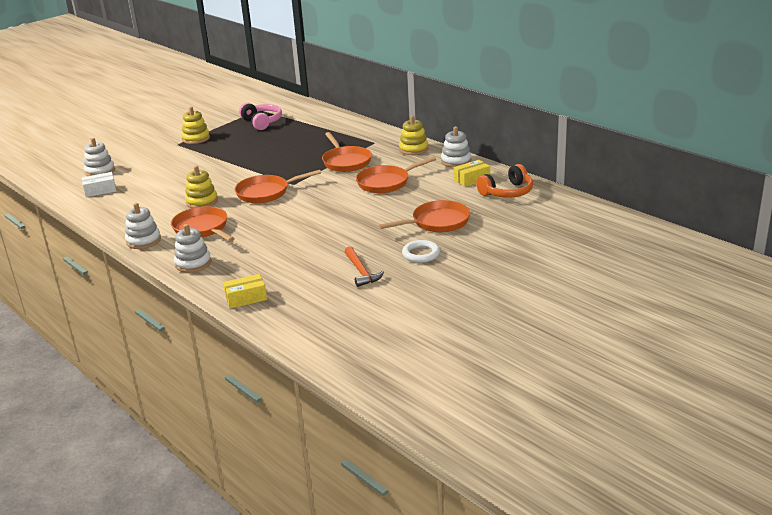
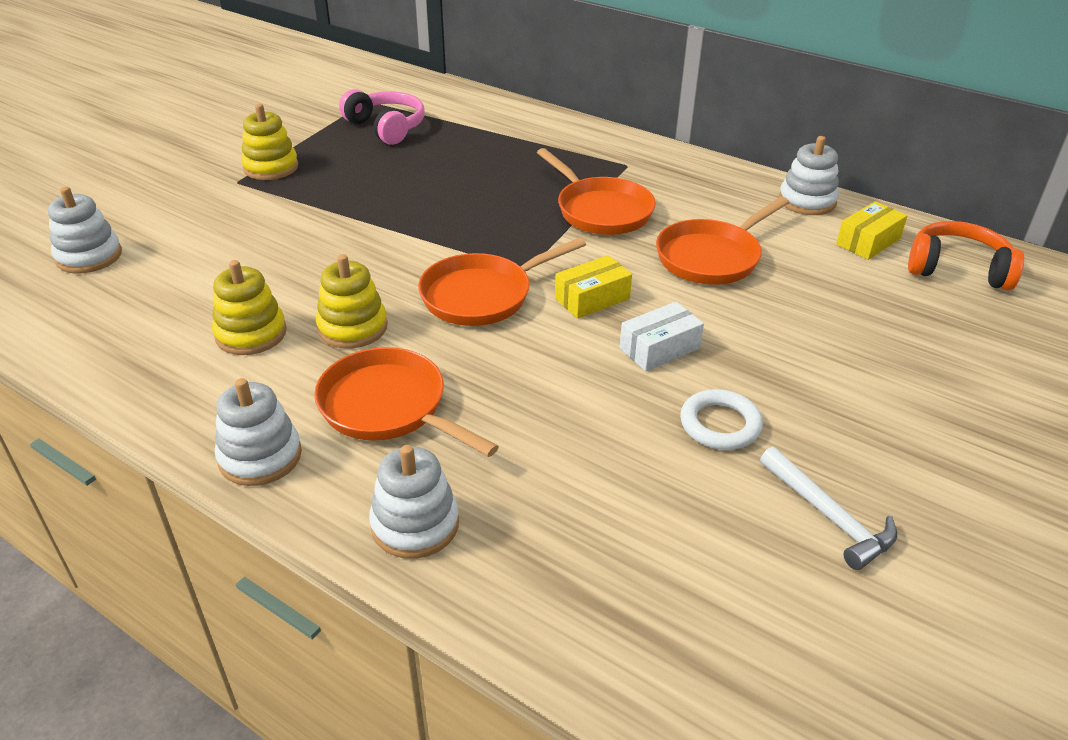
camera: 15 degrees left, 10 degrees up
white box [82,172,116,197] -> white box moved to [620,302,704,371]
yellow box [223,274,267,309] -> yellow box moved to [555,255,632,319]
orange hammer [345,247,384,287] -> white hammer [760,447,897,570]
orange pan [378,200,470,233] -> none
yellow stacking toy [399,115,428,155] -> yellow stacking toy moved to [212,260,287,355]
white ring [402,240,440,263] -> white ring moved to [680,389,763,450]
orange headphones [476,164,533,198] -> orange headphones turned 120 degrees counterclockwise [908,221,1024,290]

